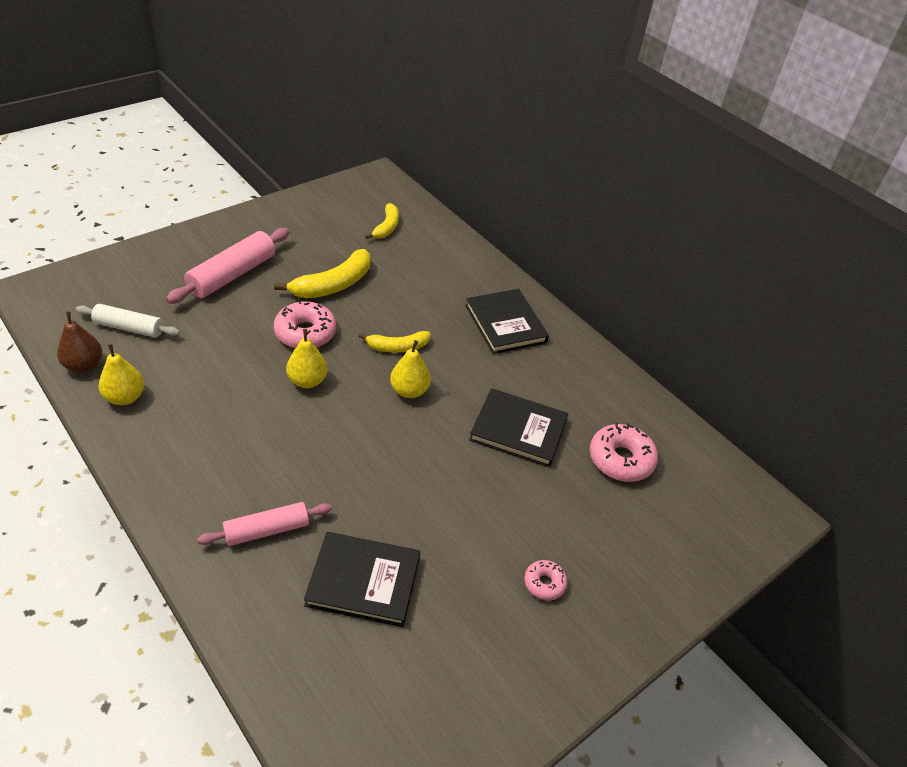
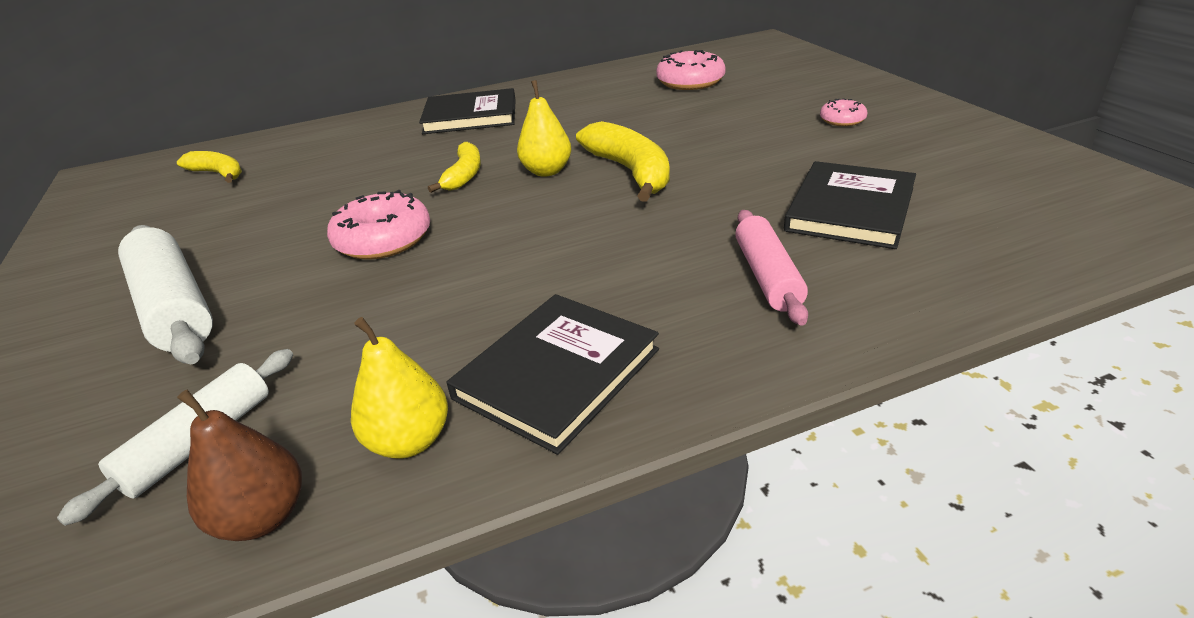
camera: 65 degrees left, 10 degrees down
pink rolling pin [166,228,289,304] -> white rolling pin [118,225,213,364]
yellow banana [274,249,370,298] -> yellow banana moved to [576,121,670,202]
yellow pear [286,329,327,388] -> none
black book [469,388,568,467] -> black book moved to [446,294,659,455]

